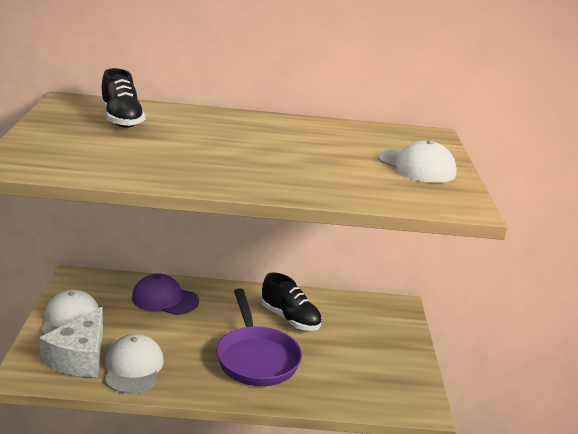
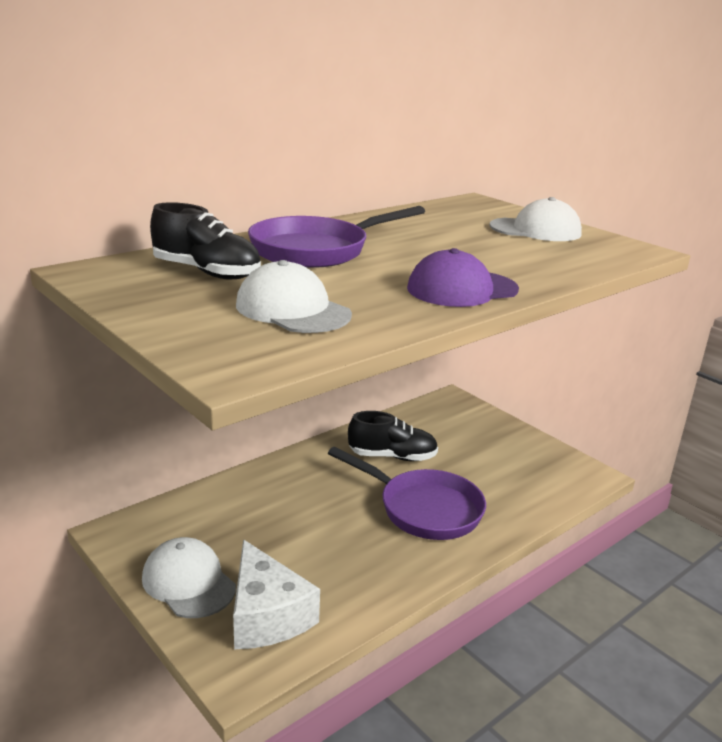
camera: 40 degrees left, 0 degrees up
white cap [105,334,164,394] -> white cap moved to [236,260,352,333]
purple cap [132,273,199,315] -> purple cap moved to [407,248,519,307]
none -> purple pan [248,206,425,268]

